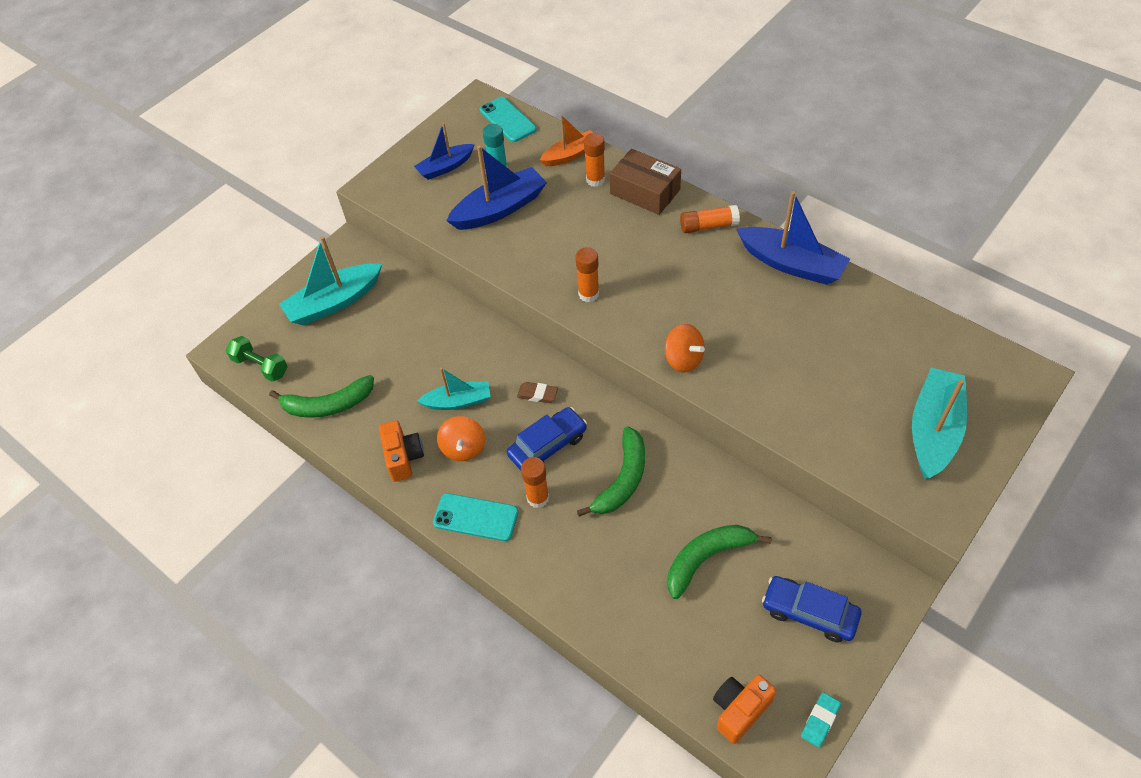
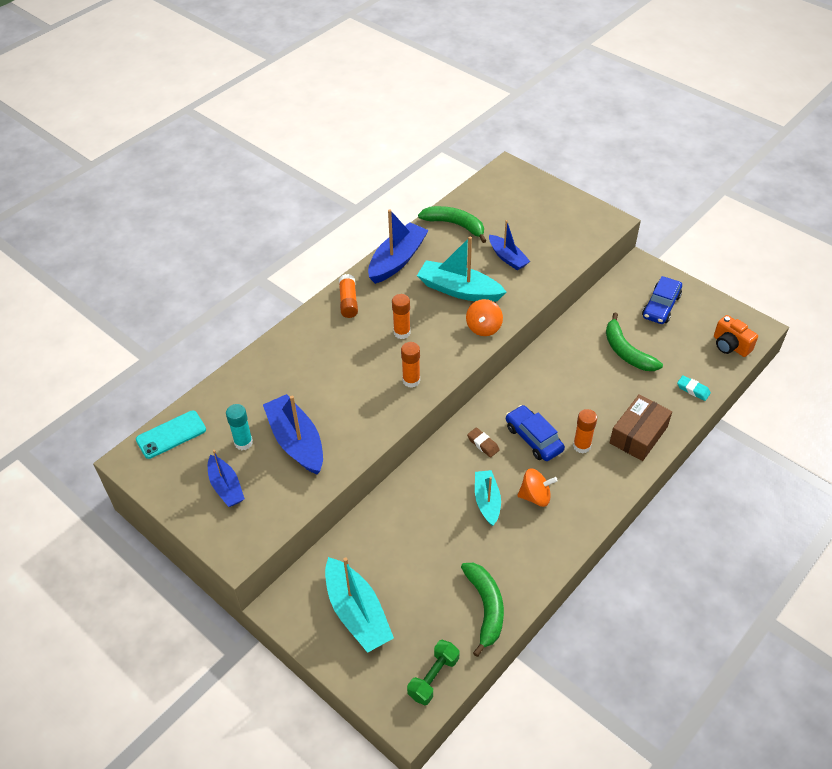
camera: 90 degrees left, 5 degrees down
orange camera [379,420,424,482] -> none
turquoise phone [433,493,519,541] -> none
brown eraser [517,382,558,403] -> brown eraser turned 60 degrees counterclockwise [467,427,500,458]
orange boat [540,115,593,166] -> none
green banana [577,426,645,517] -> green banana moved to [418,206,487,243]
orange glue stick [584,133,605,187] -> orange glue stick moved to [392,294,411,339]
brown box [610,149,681,215] -> brown box moved to [610,394,672,461]
orange spinning top [665,324,705,373] -> orange spinning top turned 150 degrees clockwise [466,299,503,336]
turquoise eraser [801,692,841,747] -> turquoise eraser moved to [677,375,711,401]
turquoise boat [912,368,967,479] -> turquoise boat moved to [417,236,506,302]
none -> blue boat [489,220,530,270]

